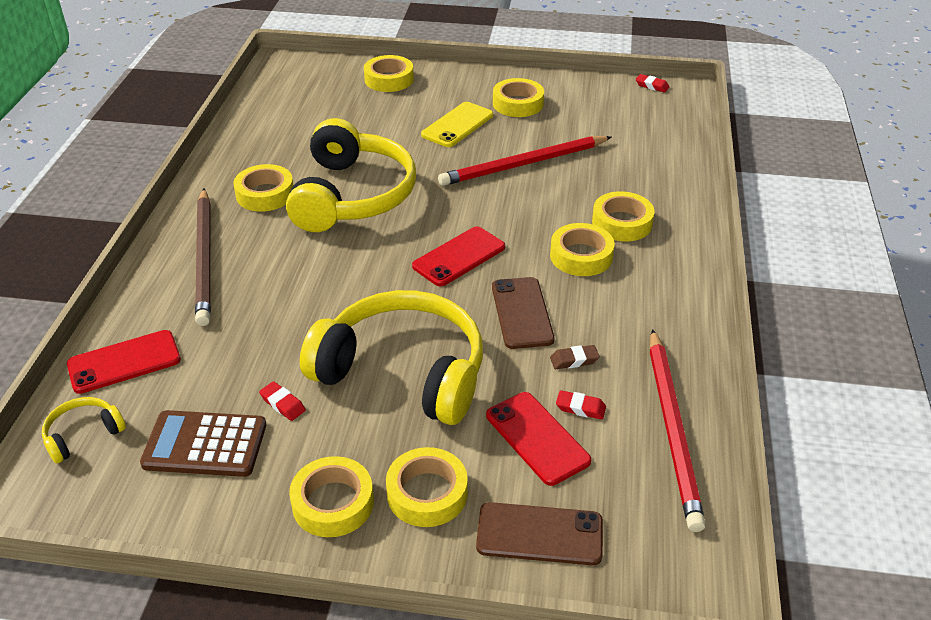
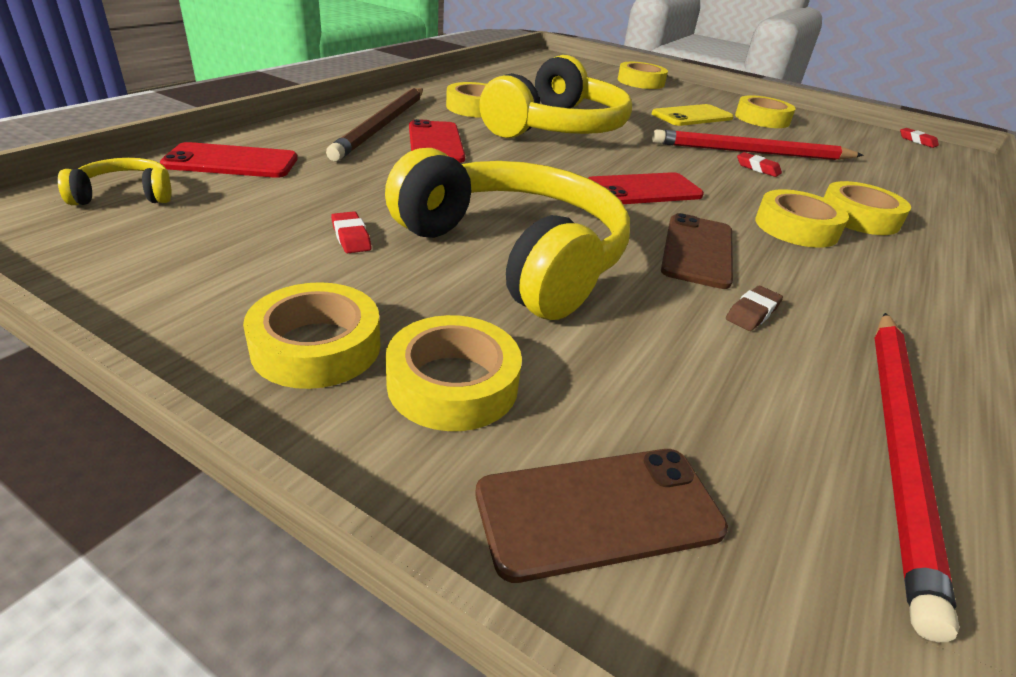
camera: 20 degrees right, 5 degrees down
brown calculator [140,410,266,477] -> none
brown phone [476,502,603,565] -> brown phone turned 45 degrees counterclockwise [476,449,728,583]
red phone [486,392,591,486] -> red phone moved to [409,119,465,163]
brown eraser [550,345,600,369] -> brown eraser turned 60 degrees counterclockwise [726,286,783,331]
red eraser [556,390,606,420] -> red eraser moved to [737,152,782,177]

